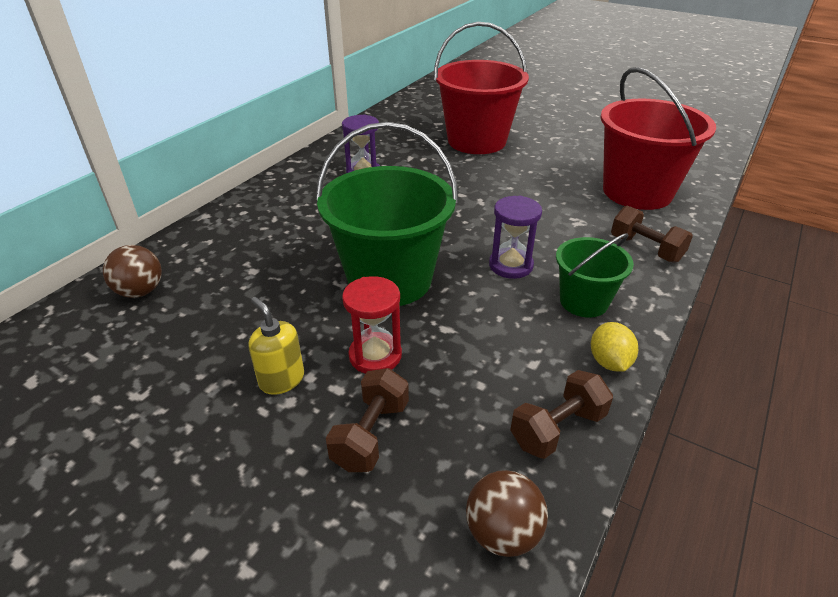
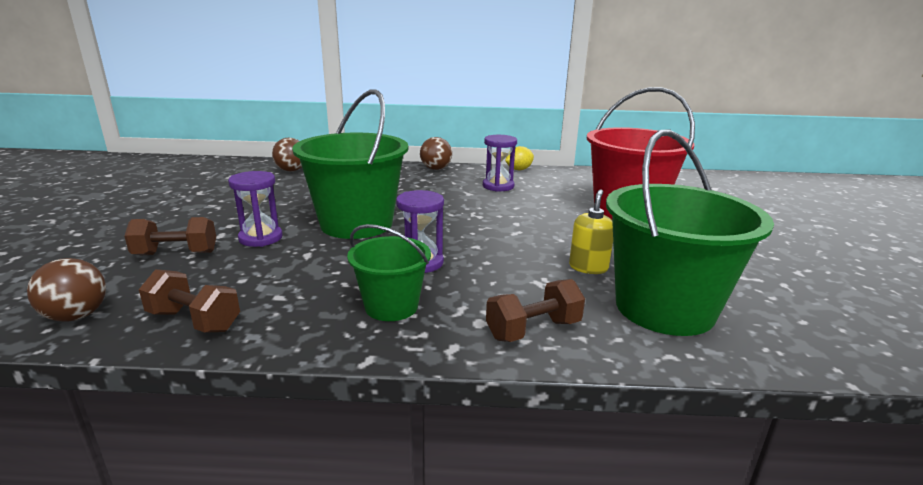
camera: 60 degrees right, 15 degrees down
yellow soap dispenser [248,297,304,395] -> yellow soap dispenser moved to [569,189,613,274]
red hourglass [342,276,402,374] -> purple hourglass [228,171,283,247]
yellow lemon [591,322,638,372] -> yellow lemon moved to [505,146,534,170]
red bucket [600,67,716,210] -> green bucket [606,129,774,336]
brown dumbbell [611,206,693,263] -> brown dumbbell turned 45 degrees clockwise [486,279,585,342]
none -> brown ball [420,137,452,170]

